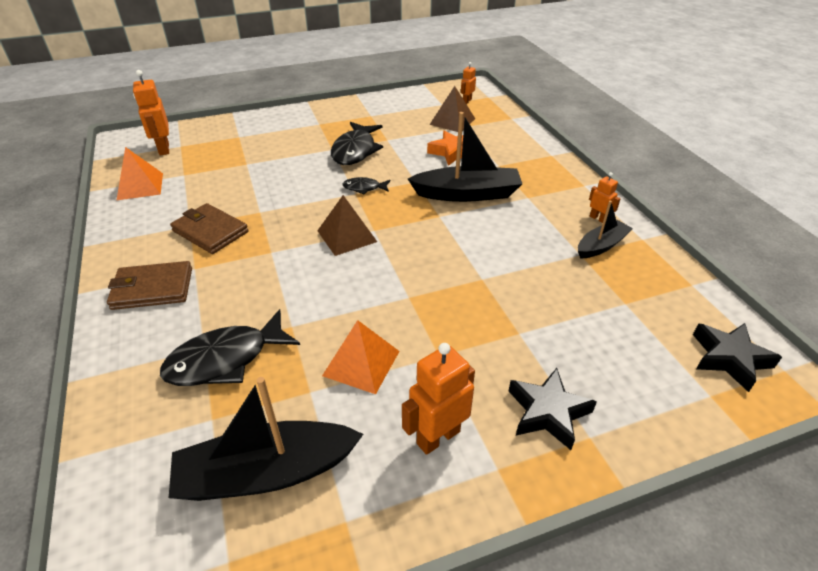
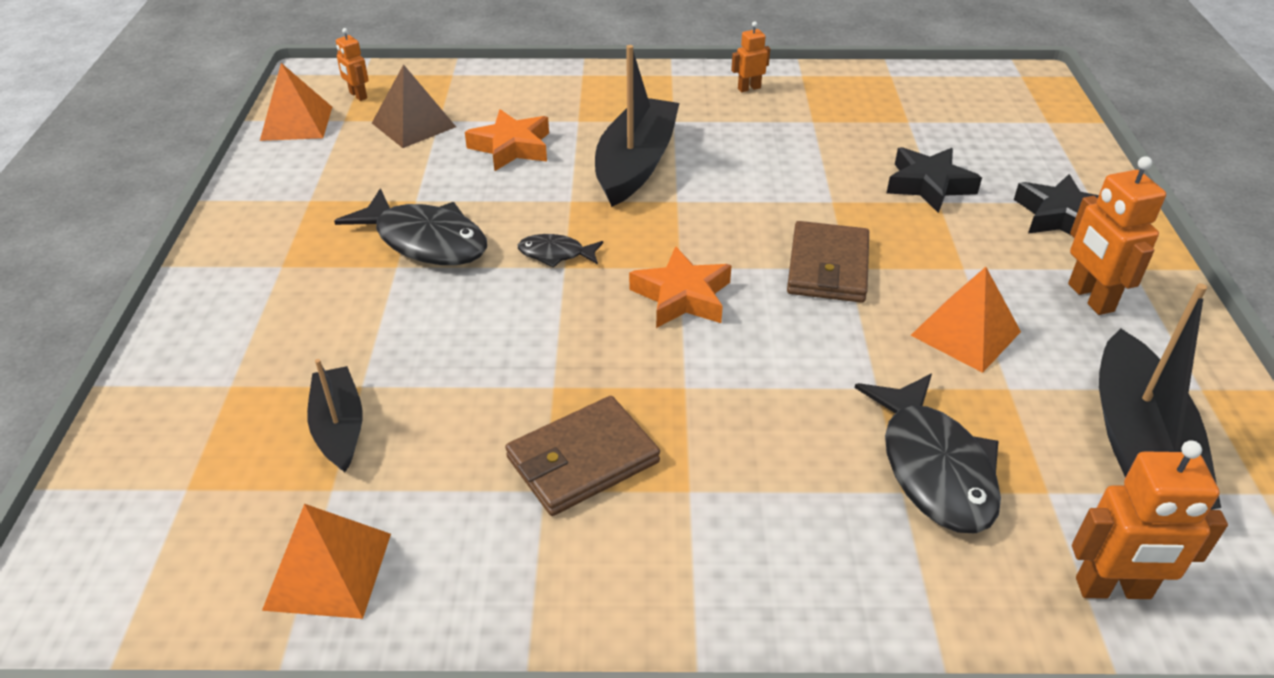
camera: 70 degrees left, 0 degrees up
brown wallet [107,261,192,310] -> brown wallet moved to [787,221,869,303]
orange robot [133,70,169,155] -> orange robot moved to [1072,440,1228,599]
brown pyramid [317,195,377,256] -> orange star [629,246,732,328]
black fish [343,177,390,195] -> black fish turned 75 degrees clockwise [518,234,603,268]
black boat [578,201,633,259] -> black boat moved to [307,359,363,472]
black star [693,323,782,392] -> black star moved to [887,147,982,213]
none -> orange pyramid [260,63,332,141]

